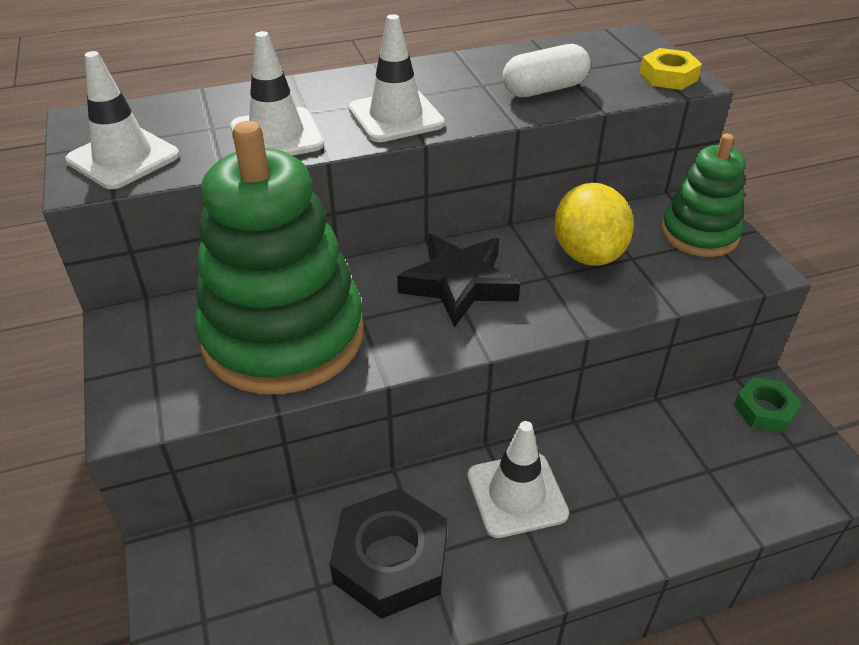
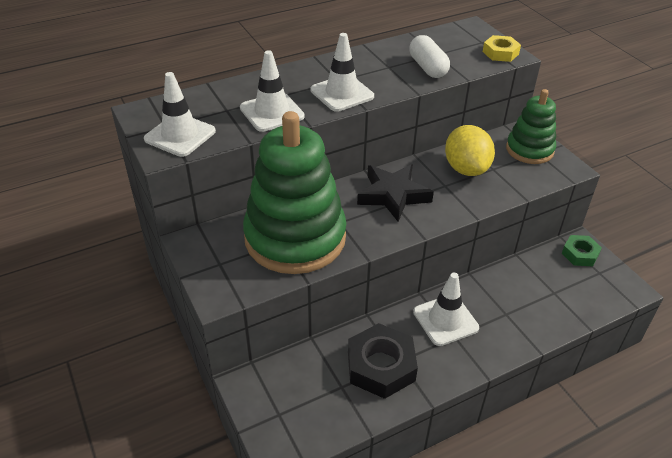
camera: 10 degrees left, 0 degrees up
white capsule [503,44,591,97] -> white capsule turned 75 degrees counterclockwise [409,35,450,78]

